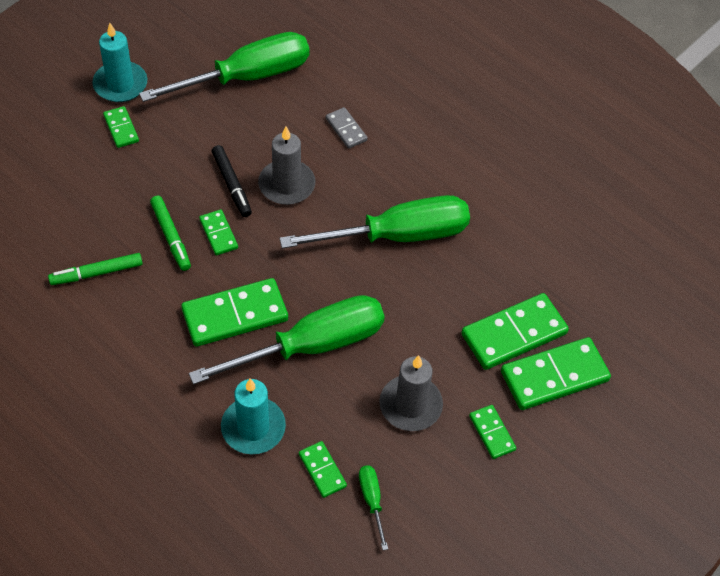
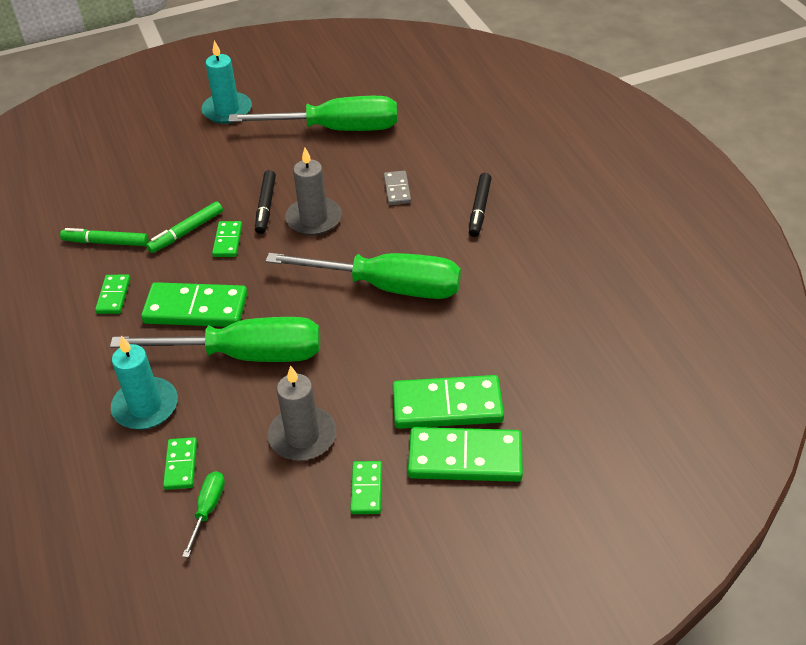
camera: 30 degrees right, 10 degrees down
green domino [103,106,139,148] -> green domino moved to [95,275,130,314]
green marker [150,196,191,271] -> green marker turned 45 degrees clockwise [146,201,223,253]
none -> black marker [469,173,492,237]

